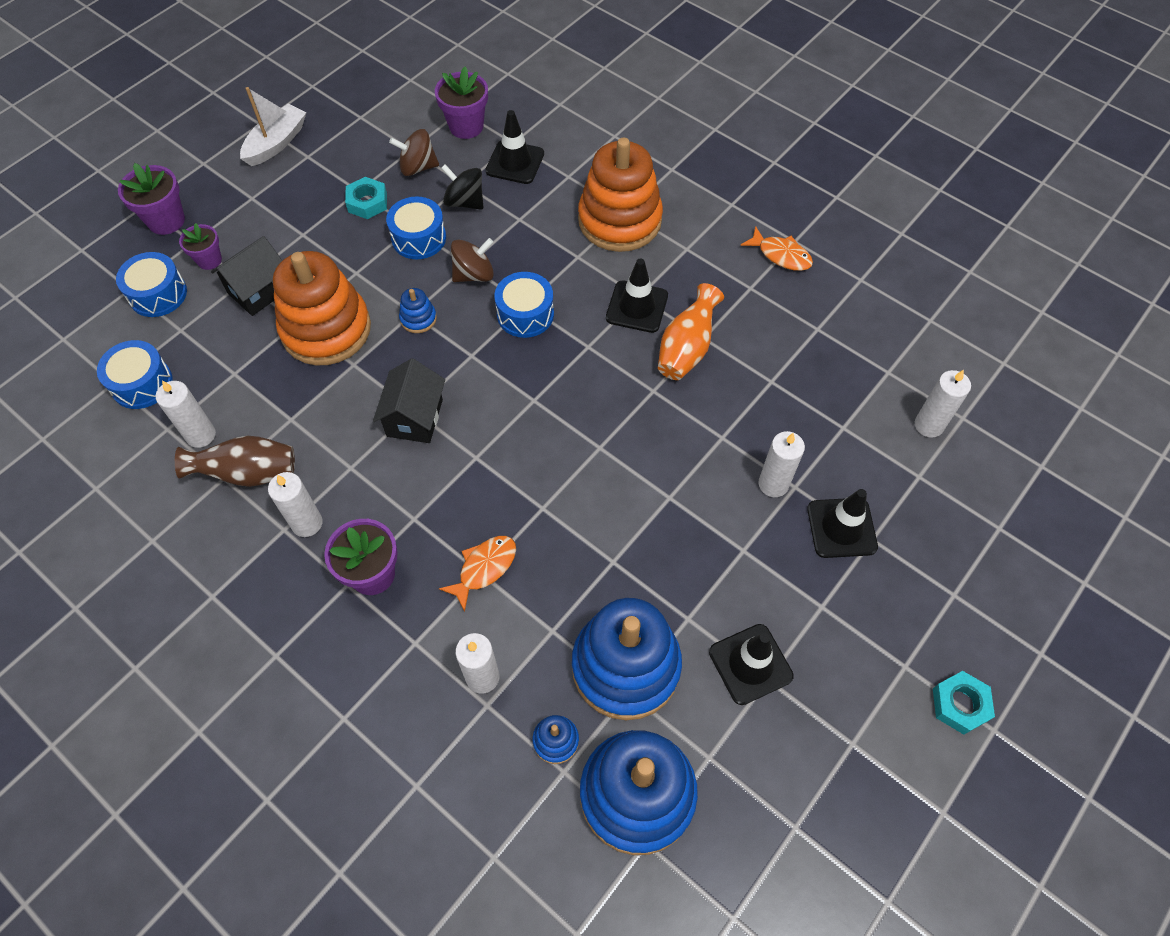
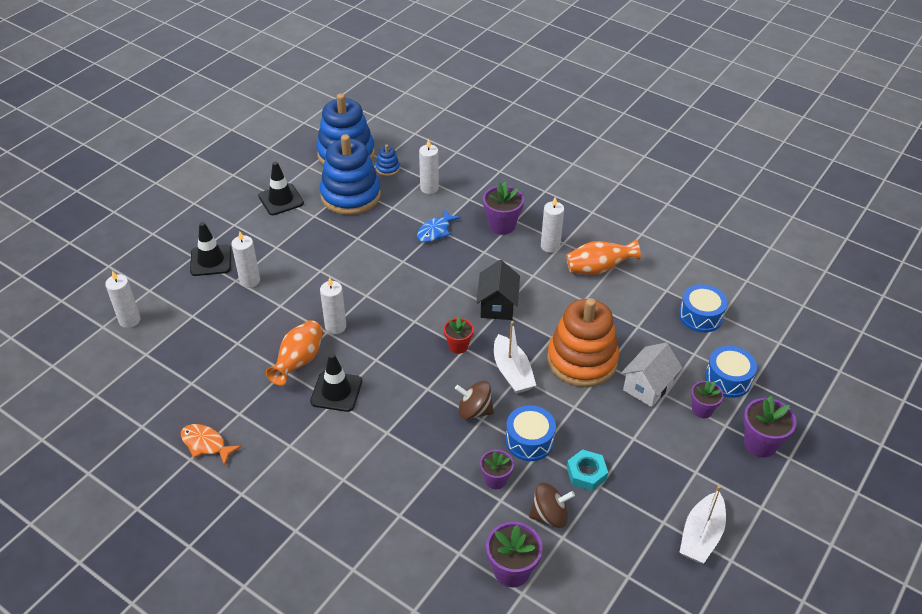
camera: 175 degrees right, 15 degrees down
white candle [156,381,216,448] -> white candle moved to [320,277,346,334]
brown vase [175,436,295,487] -> orange vase [566,240,641,275]
black house [211,236,283,316] -> white house [621,343,682,407]
blue stacking toy [399,288,437,333] -> white boat [494,321,536,394]
orange fish [439,536,516,612] -> blue fish [417,209,461,242]
black spinning top [441,164,483,210] -> purple flower pot [480,450,514,489]
brown spinning top [451,238,494,282] -> brown spinning top turned 45 degrees clockwise [455,381,494,420]
black traffic cone [485,110,544,184] -> none
blue drum [494,272,554,338] -> none
orange stacking toy [578,138,663,252] -> none
turquoise nut [933,671,995,735] -> none
none -> red flower pot [444,316,474,354]

